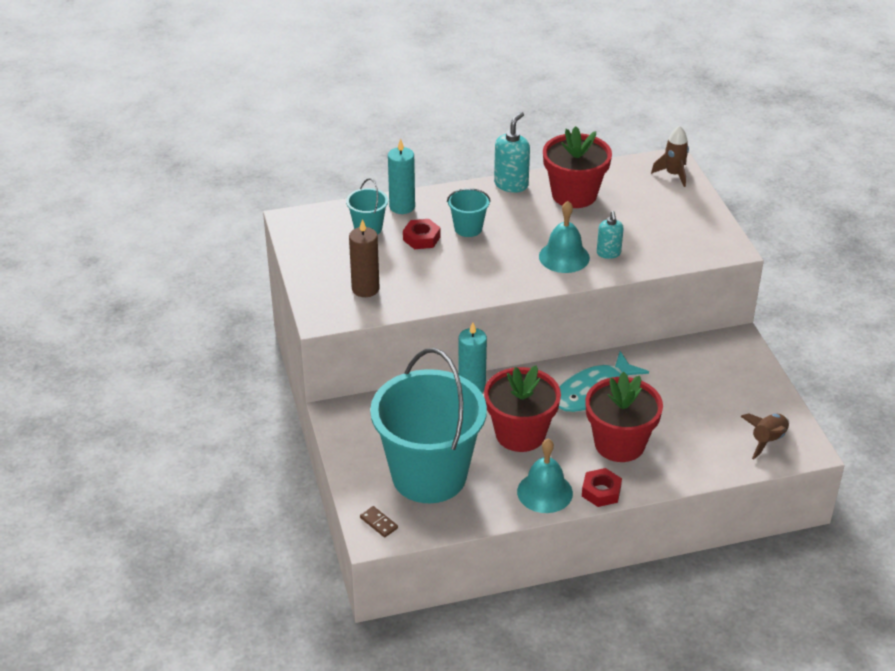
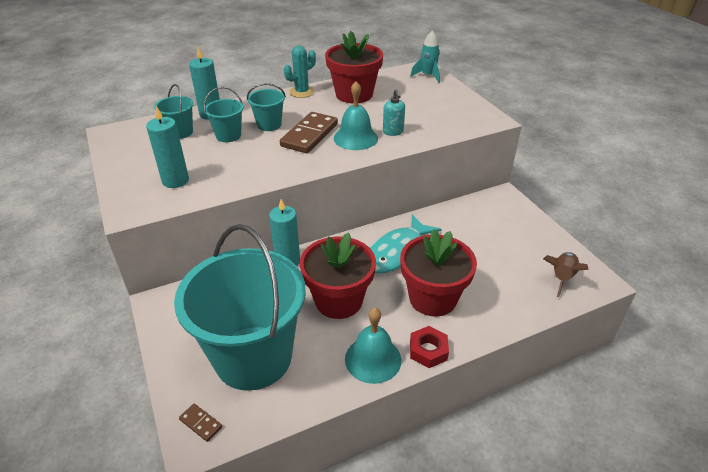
camera: 10 degrees left, 0 degrees up
brown candle [349,219,380,297] -> turquoise candle [146,106,189,188]
red nut [403,219,441,249] -> turquoise bucket [204,87,244,142]
turquoise soap dispenser [494,112,530,193] -> turquoise cactus [284,45,316,98]
brown rocket [651,126,689,187] -> turquoise rocket [410,31,440,83]
none -> brown domino [280,112,338,153]

